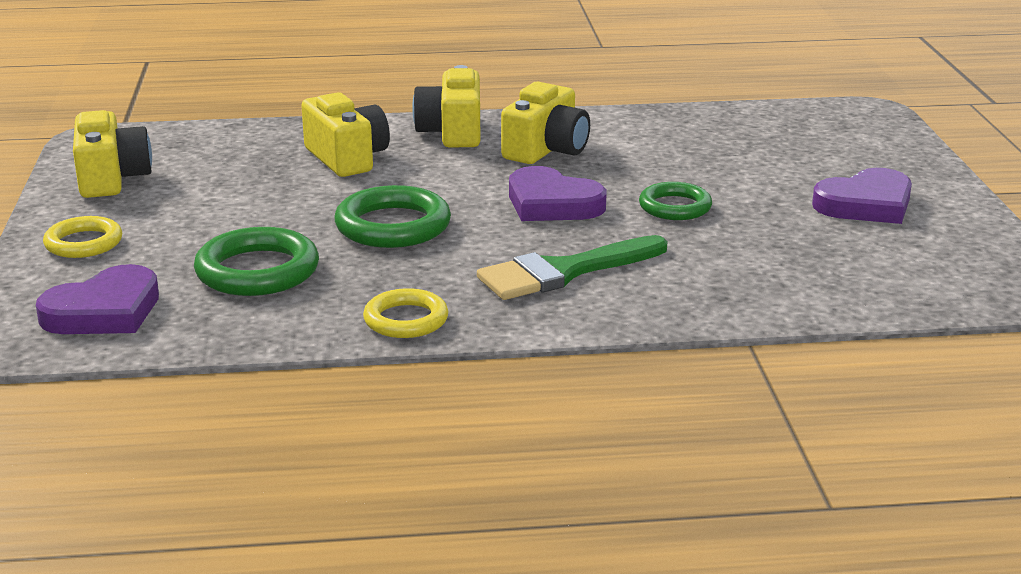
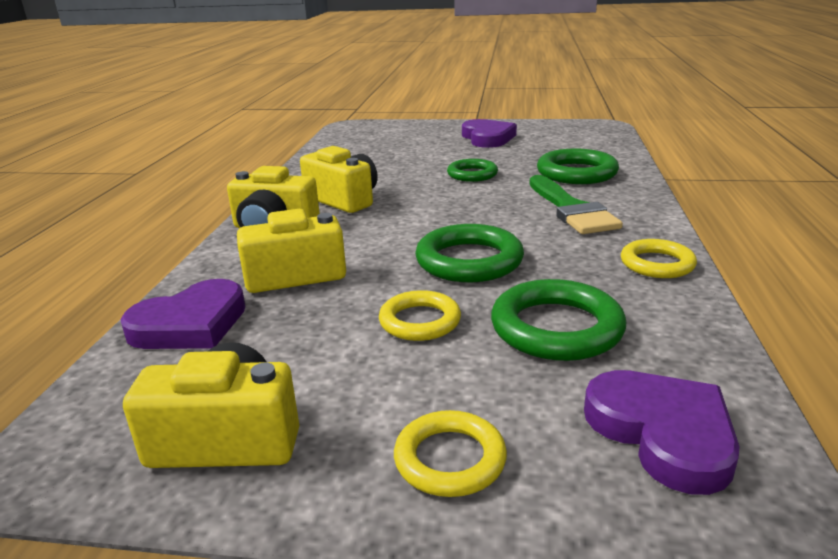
camera: 75 degrees left, 0 degrees up
purple heart [509,166,607,221] -> purple heart moved to [120,279,246,349]
none -> yellow ring [379,290,461,341]
none -> green ring [537,149,619,184]

